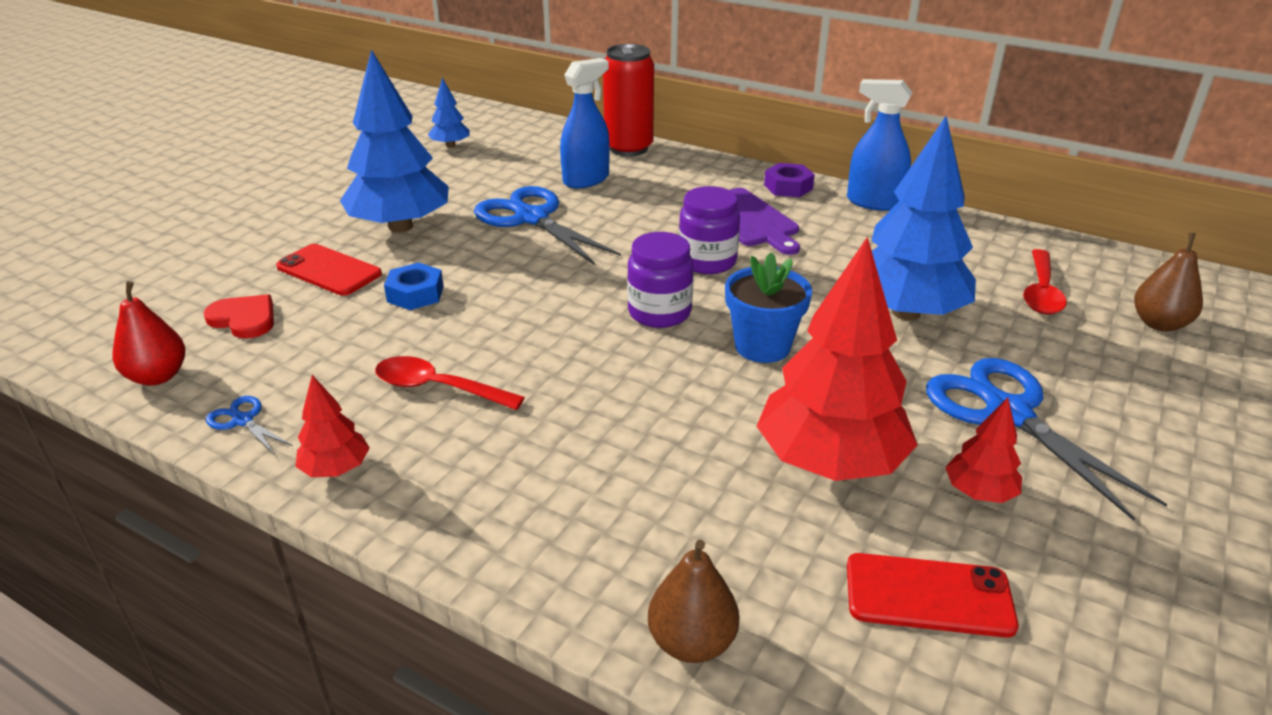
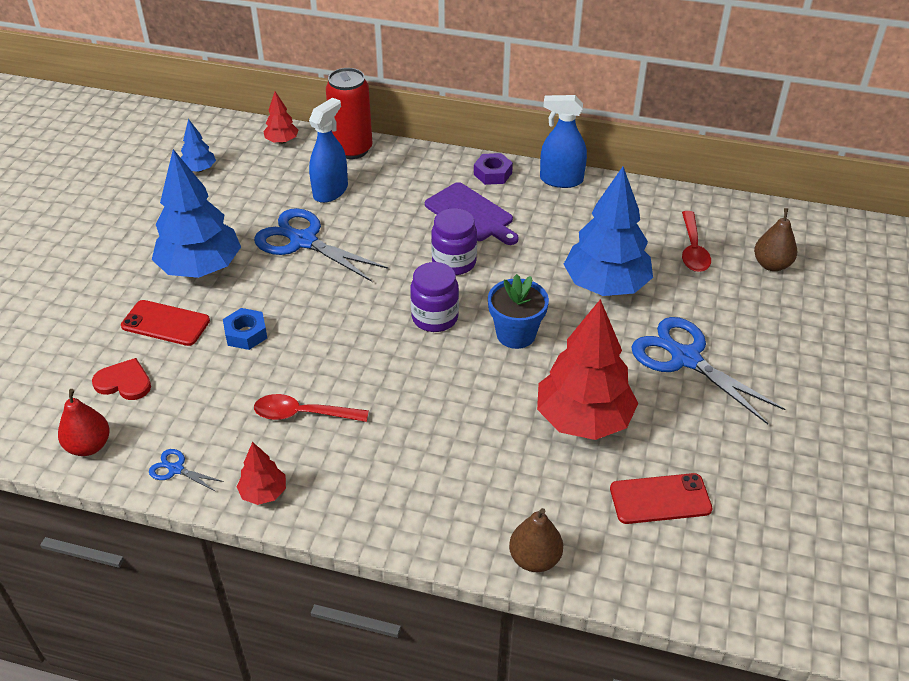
camera: 15 degrees left, 10 degrees up
red tree [945,397,1022,503] -> red tree moved to [263,91,299,144]

